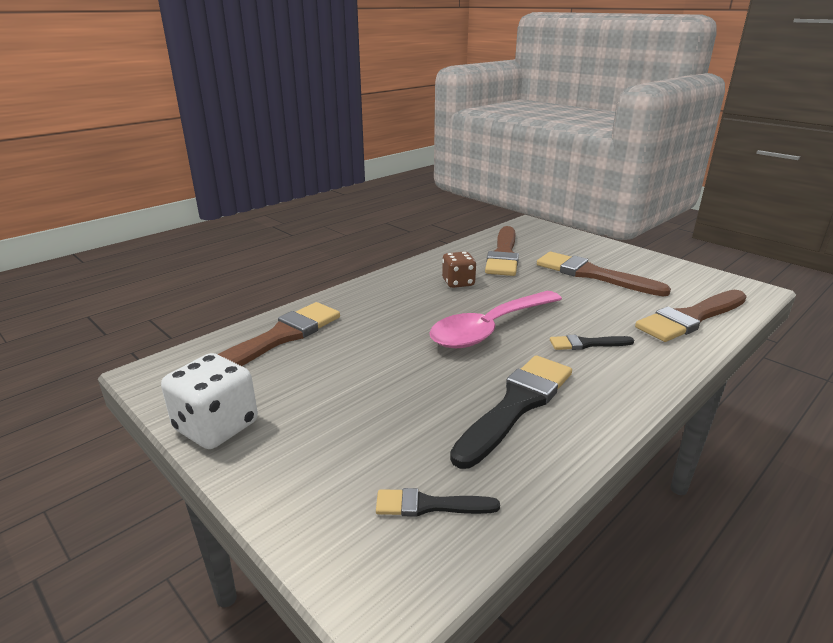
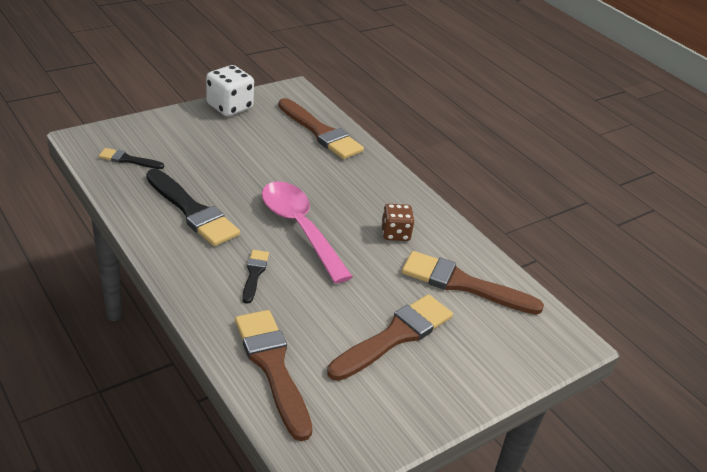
camera: 95 degrees right, 10 degrees up
black brush [376,488,500,517] -> black brush turned 90 degrees counterclockwise [99,148,164,169]

